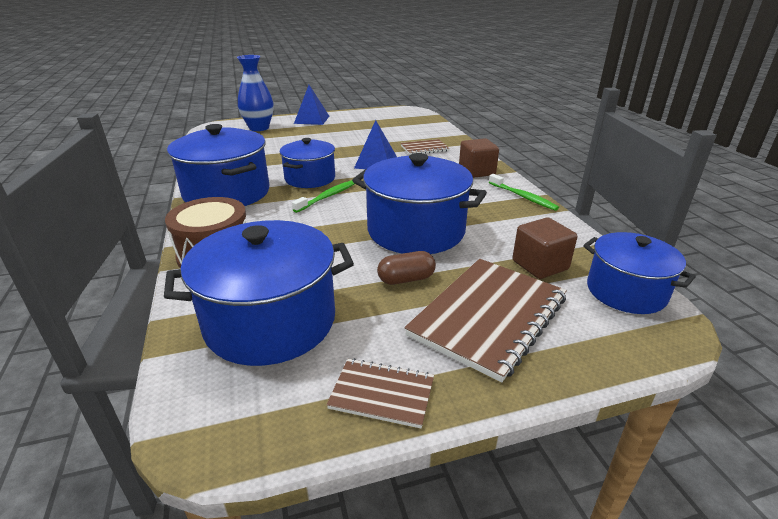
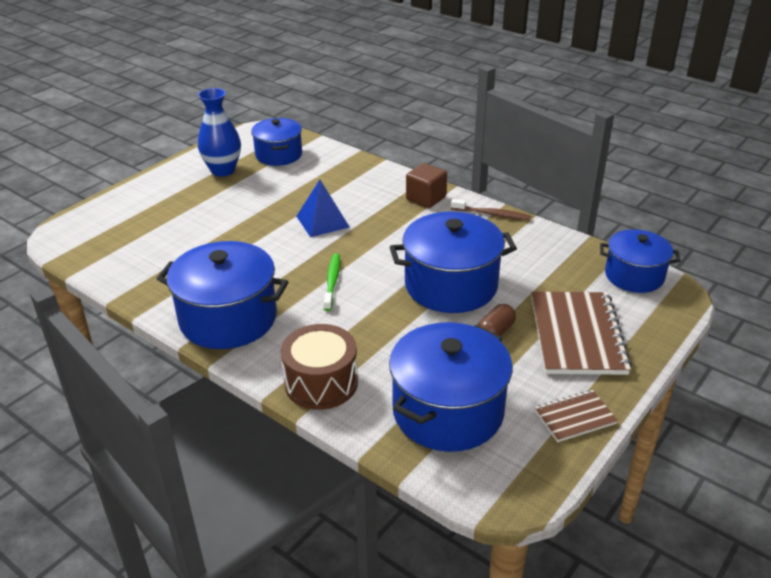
camera: 35 degrees left, 5 degrees up
blue vase [237,55,274,131] -> blue vase moved to [198,88,241,177]
blue pot [280,138,335,188] -> blue pot moved to [251,118,302,166]
blue pyramid [294,85,329,125] -> none
brown notebook [401,139,450,155] -> none
green toothbrush [489,174,559,211] -> brown toothbrush [451,199,531,220]
brown cube [512,217,577,279] -> none

